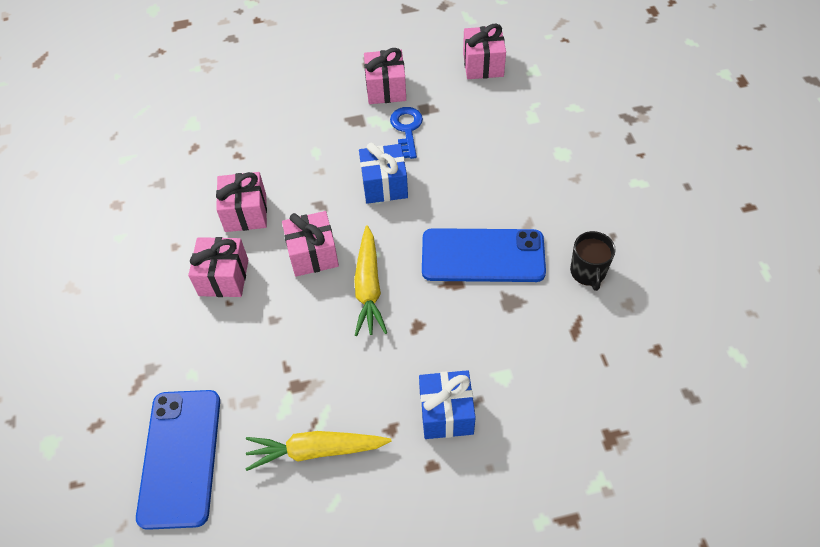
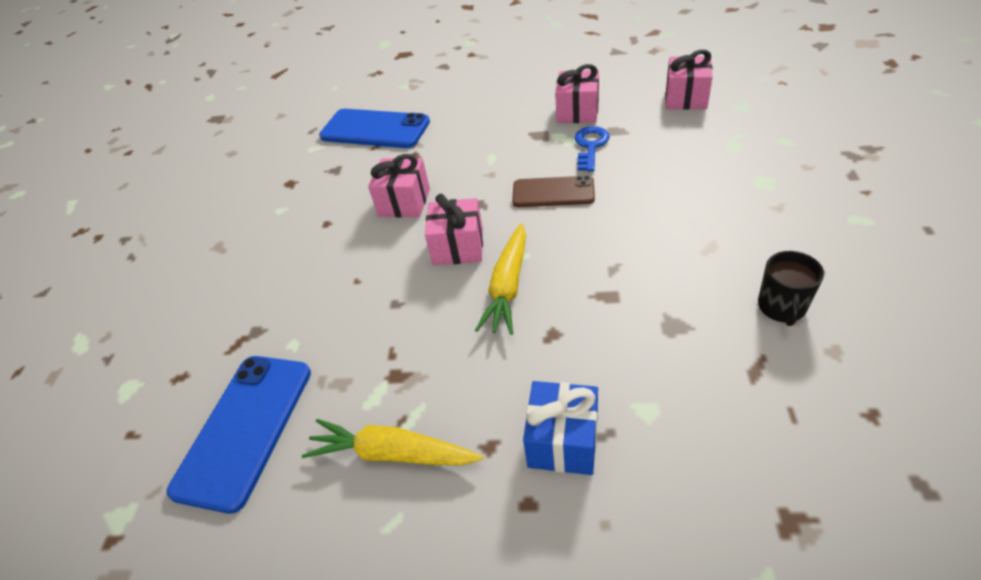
camera: 20 degrees right, 10 degrees down
pink gift [188,237,248,297] -> none
blue gift [359,143,408,204] -> brown phone [512,175,595,207]
blue phone [422,228,546,282] -> blue phone moved to [319,109,430,148]

